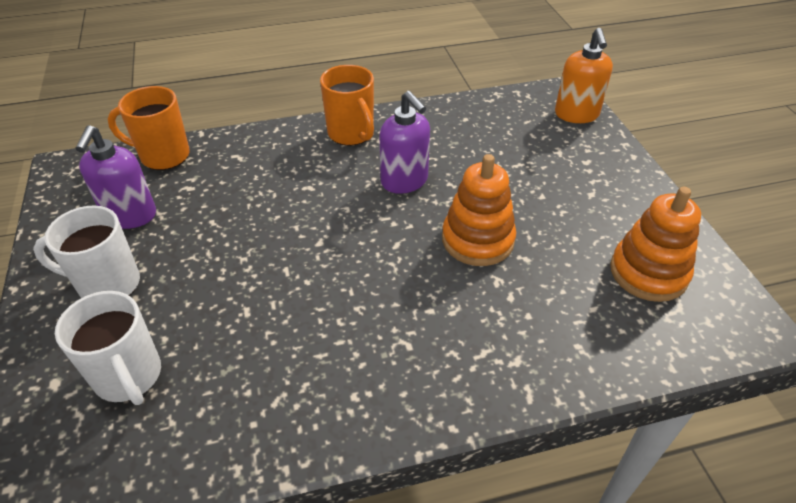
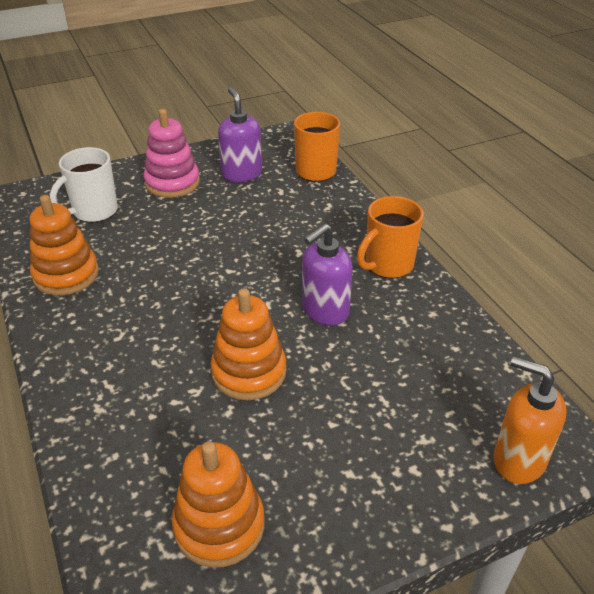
camera: 80 degrees right, 5 degrees down
white mug [33,205,140,298] -> pink stacking toy [143,109,200,198]
purple soap dispenser [75,125,156,229] -> purple soap dispenser turned 75 degrees clockwise [218,87,262,182]
orange soap dispenser [555,28,613,123] -> orange soap dispenser turned 45 degrees clockwise [493,356,567,484]
none -> orange stacking toy [30,195,99,296]

